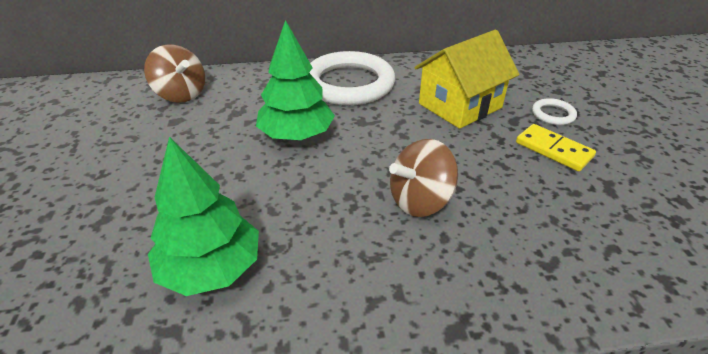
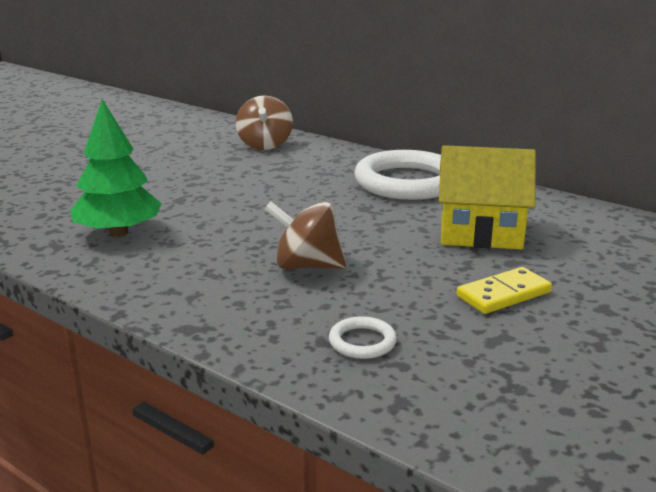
camera: 45 degrees right, 15 degrees down
green tree [256,20,335,140] -> none
yellow domino [516,124,596,171] -> yellow domino turned 60 degrees clockwise [457,267,552,314]
white ring [532,98,577,125] -> white ring moved to [329,316,397,359]

